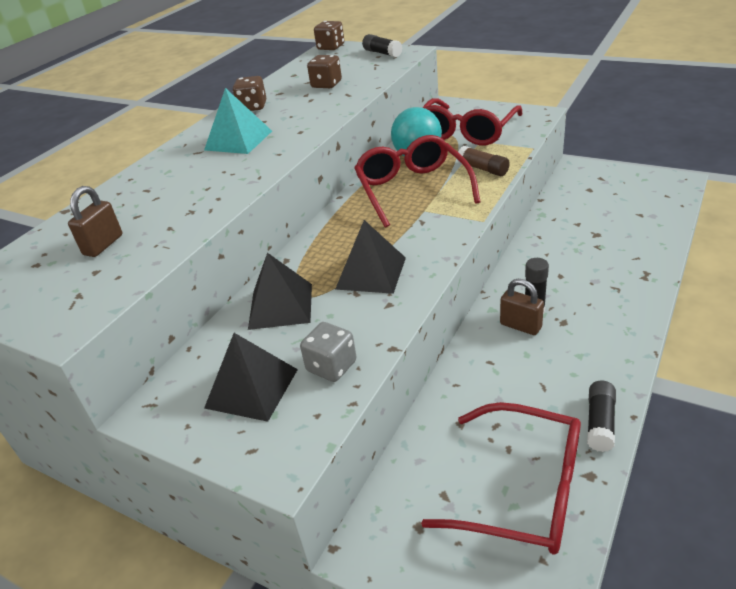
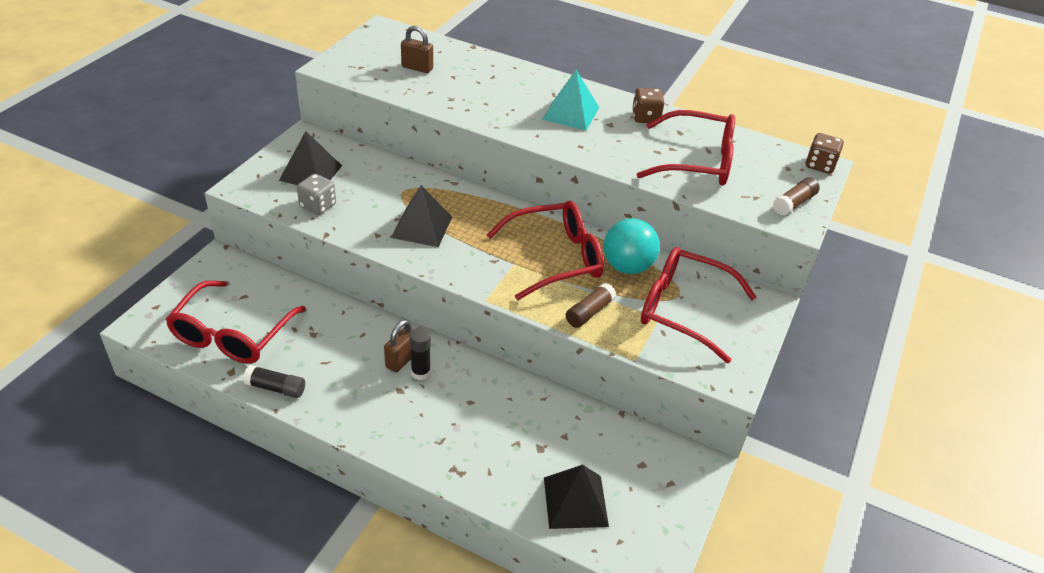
camera: 80 degrees right, 5 degrees up
black pyramid [248,253,312,330] -> black pyramid moved to [544,465,609,529]
brown dice [307,55,342,88] -> red glasses [636,110,735,186]
black glue stick [362,34,402,57] -> brown glue stick [773,177,820,215]

